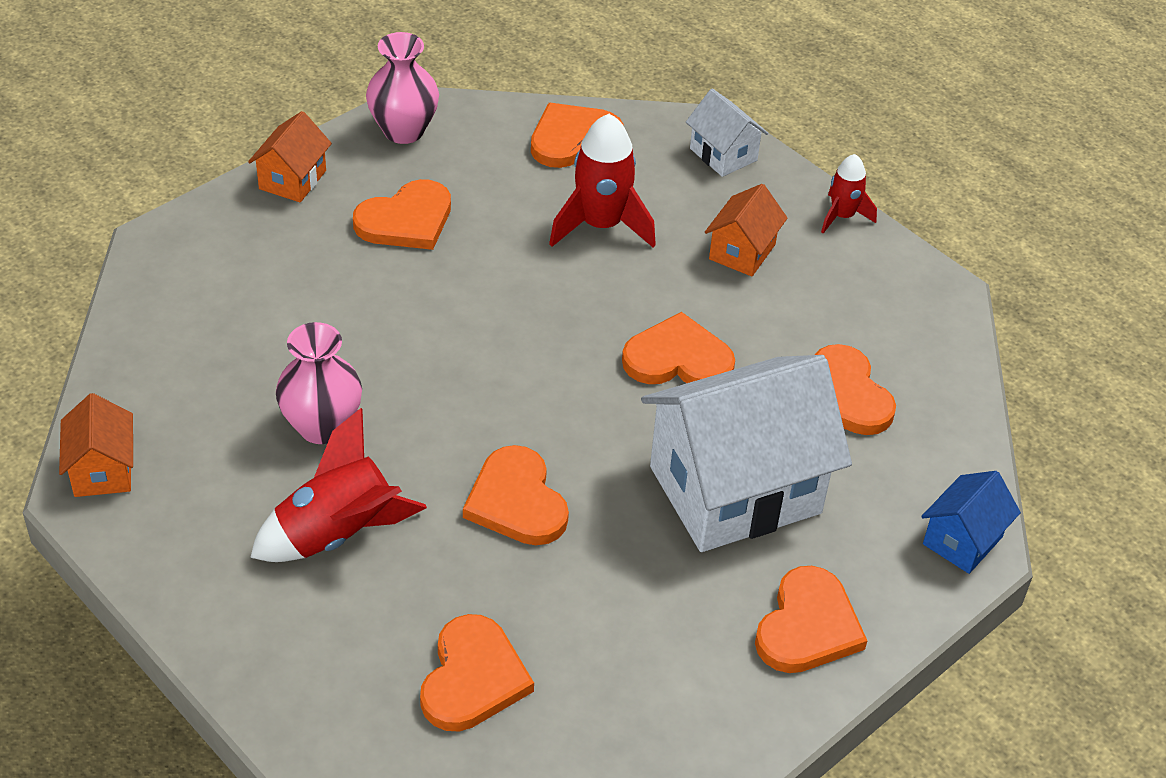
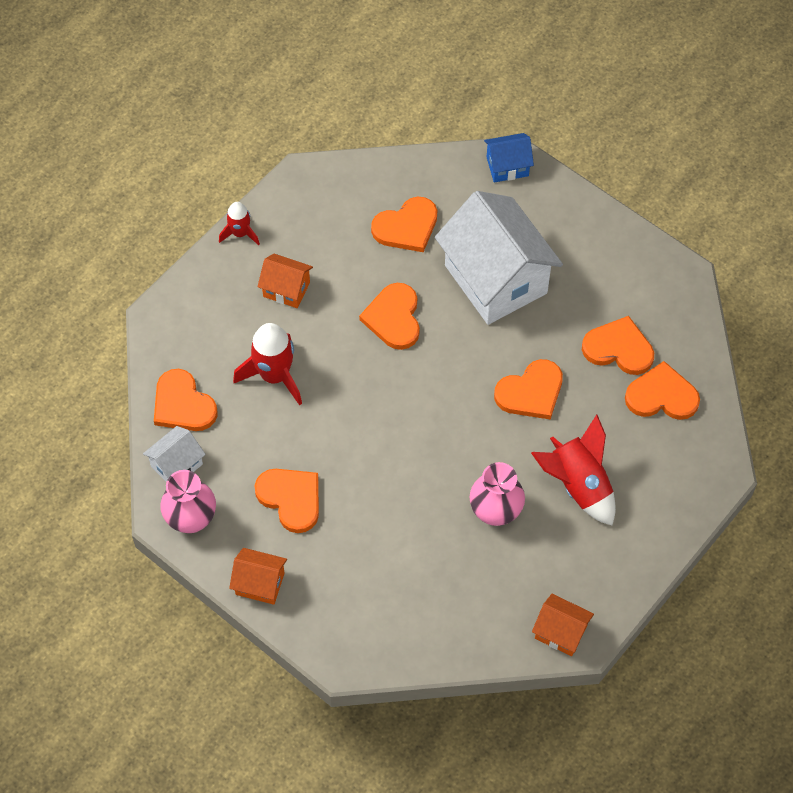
camera: 95 degrees left, 15 degrees up
orange house [59,393,133,497] -> orange house turned 45 degrees clockwise [532,594,594,656]
white house [686,89,769,177] -> white house moved to [143,426,206,482]
orange heart [755,566,867,673] -> orange heart moved to [582,316,654,375]
blue house [921,471,1021,574] -> blue house turned 45 degrees counterclockwise [484,133,534,182]

